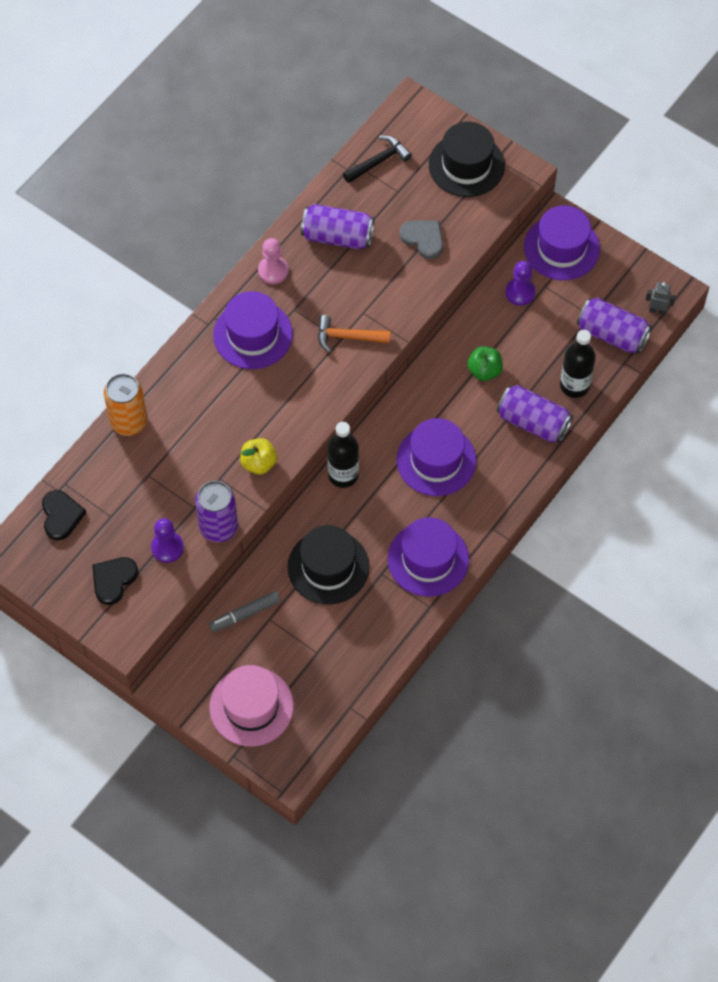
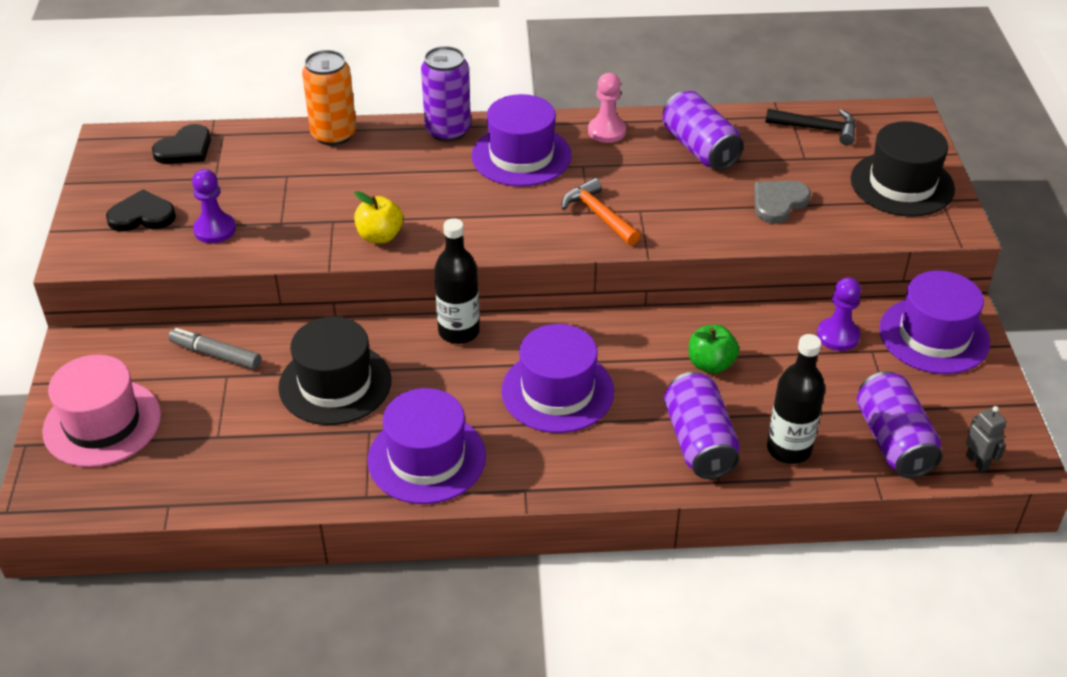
camera: 50 degrees right, 20 degrees down
purple can [195,481,238,542] -> purple can moved to [421,46,471,142]
grey heart [399,221,443,259] -> grey heart turned 135 degrees counterclockwise [754,181,811,223]

